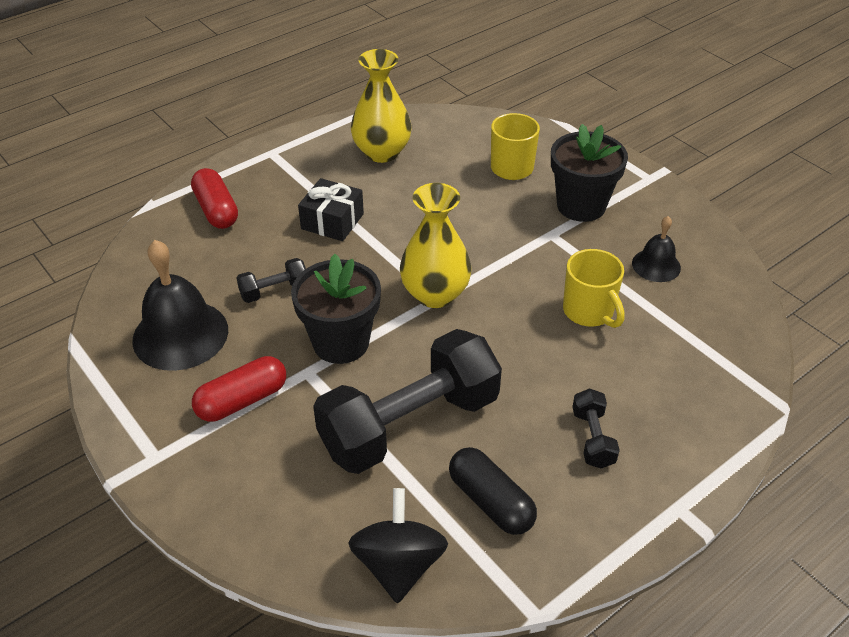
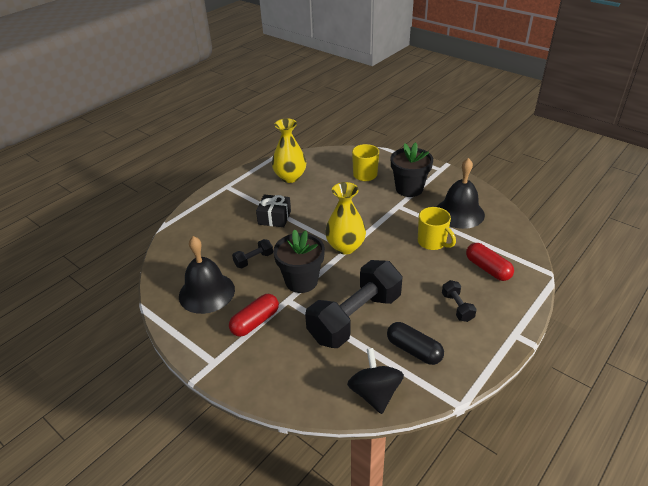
camera: 10 degrees left, 5 degrees down
red capsule [191,168,238,229] -> red capsule moved to [466,243,514,281]
black bell [632,216,681,282] -> black bell [437,158,485,229], size x1.82

